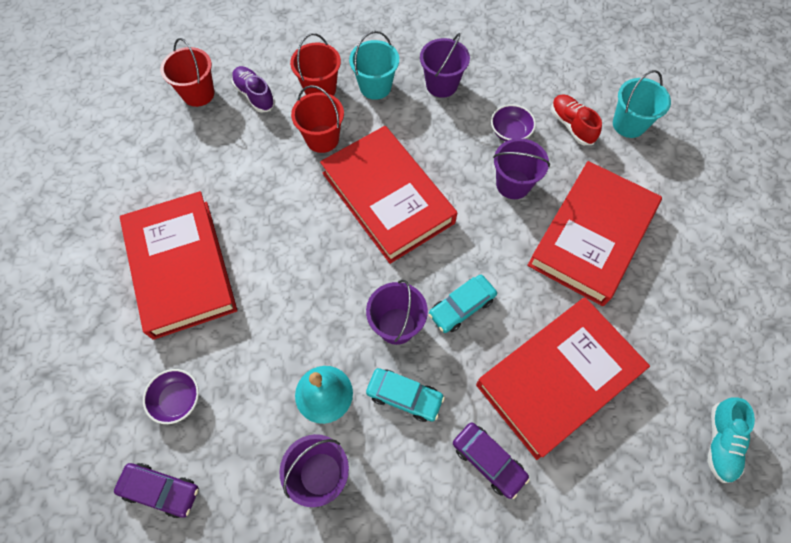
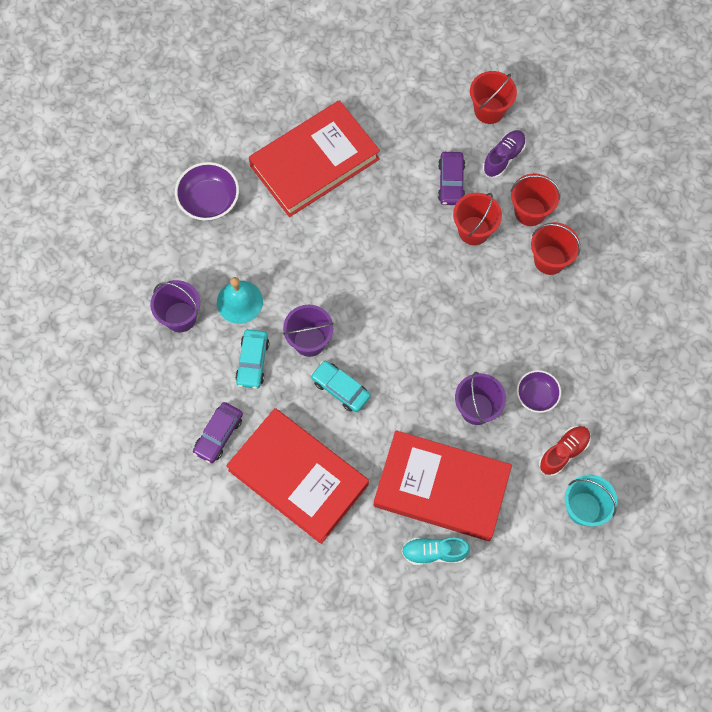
camera: 75 degrees right, 5 degrees up
purple car [114,463,199,518] -> purple car moved to [438,152,465,205]
purple bowl [143,369,199,424] -> purple bowl [175,162,239,221], size x1.52
red book [320,126,457,264] -> none
turquoise bucket [349,31,399,100] -> red bucket [531,222,580,275]
purple bucket [420,33,470,98] -> none
turquoise shoe [708,397,755,483] -> turquoise shoe moved to [402,537,470,565]

